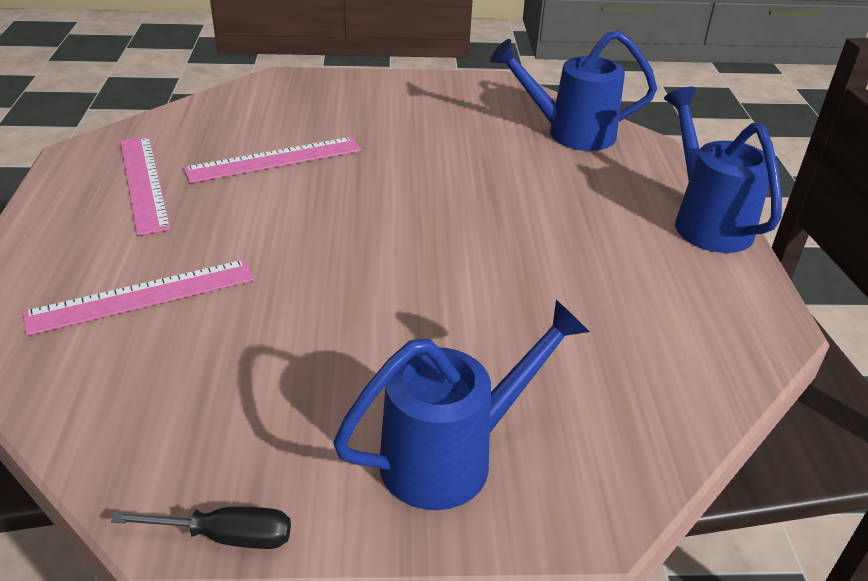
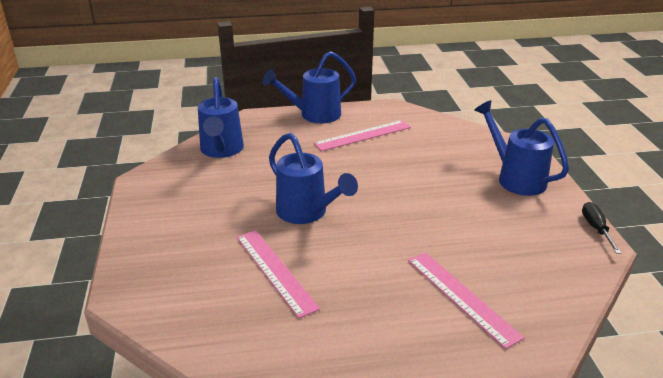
camera: 95 degrees left, 5 degrees down
pink ruler [120,136,171,235] -> pink ruler moved to [314,120,411,151]
none -> blue watering can [269,133,358,224]

